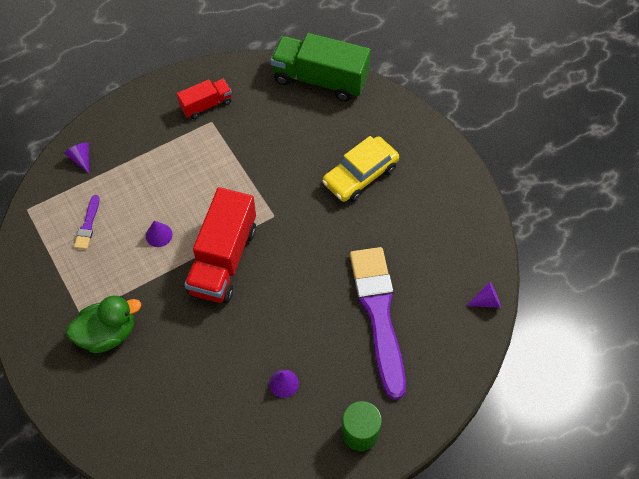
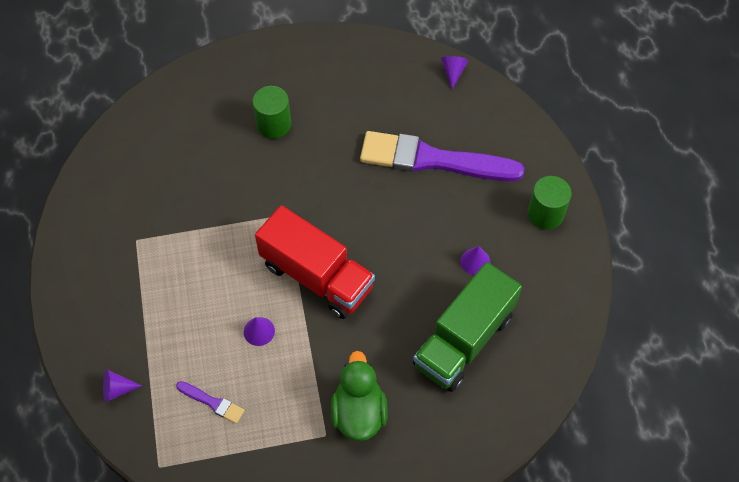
camera: 70 degrees left, 0 degrees up
red truck [177,79,232,119] -> none
green truck [270,33,371,101] -> green truck moved to [413,262,522,392]
yellow car [322,136,399,202] -> green cylinder [252,86,291,139]

